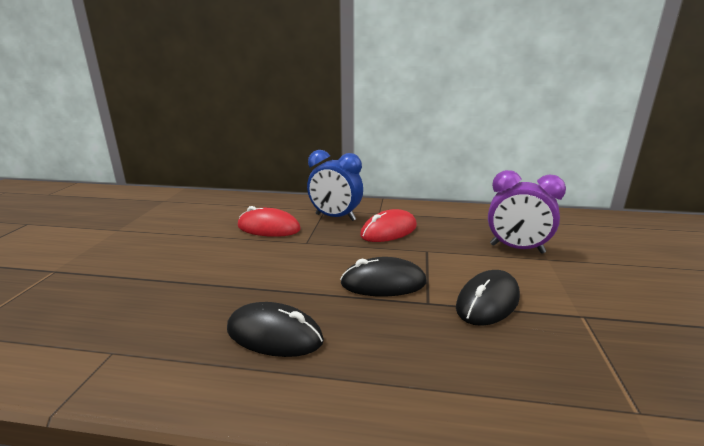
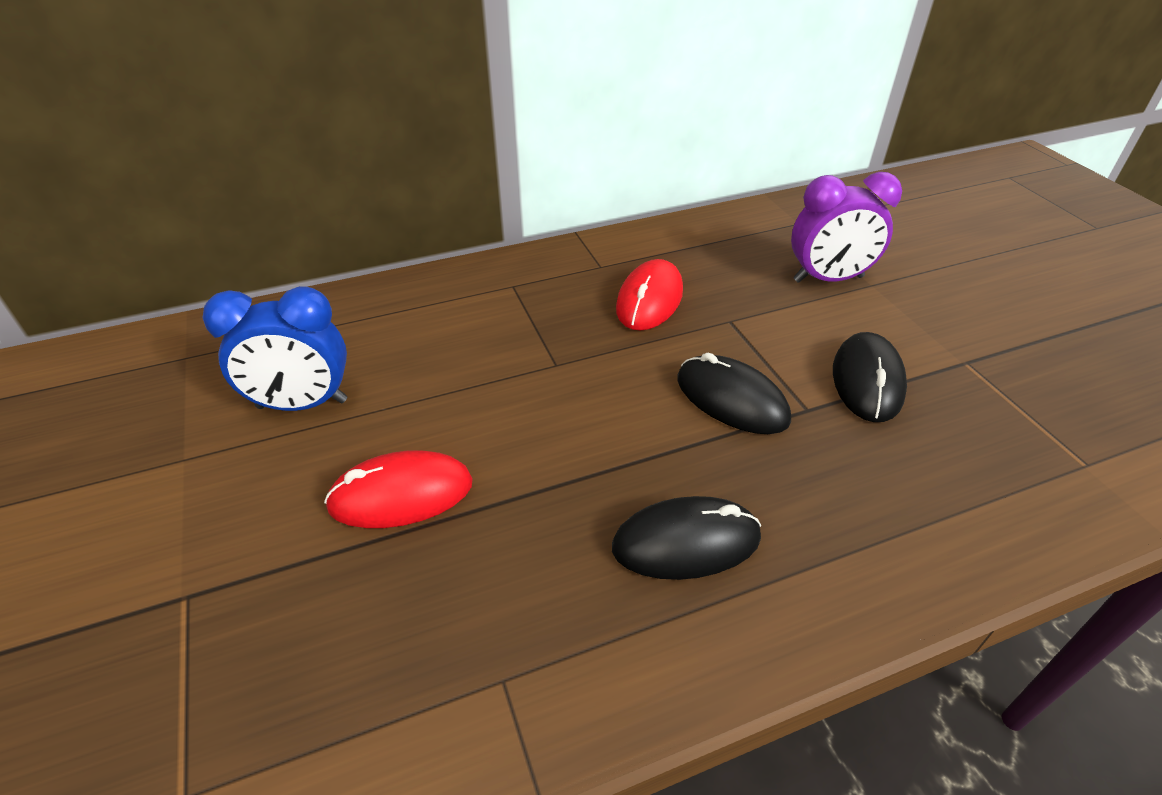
camera: 30 degrees left, 20 degrees up
red mouse [238,206,301,237] -> red mouse moved to [324,450,473,528]
blue clock [307,150,363,221] -> blue clock moved to [202,286,347,411]
black mouse [340,257,427,296] -> black mouse turned 75 degrees clockwise [678,353,791,434]

